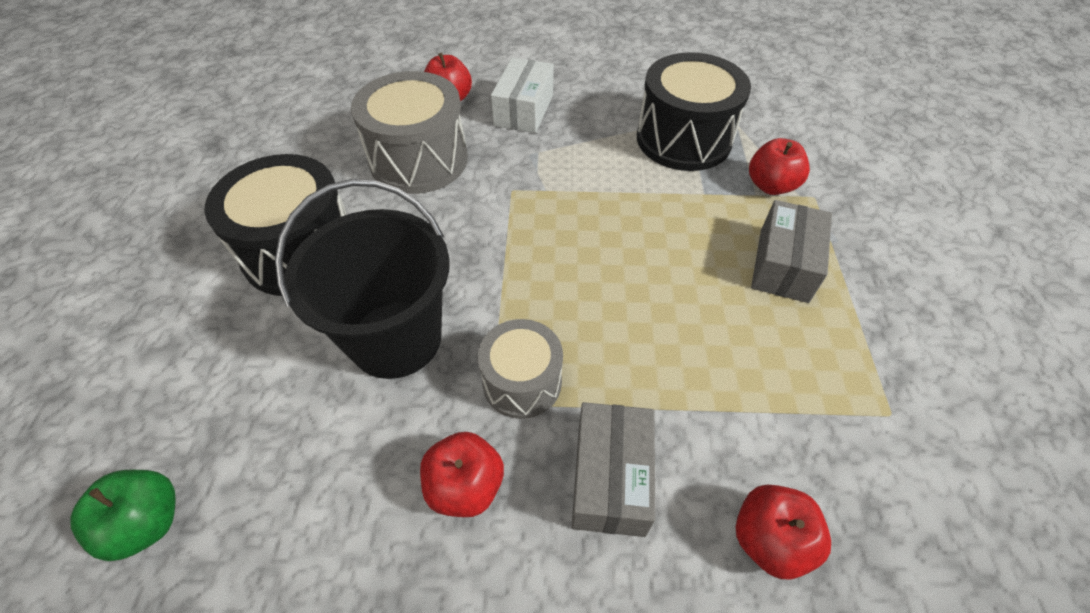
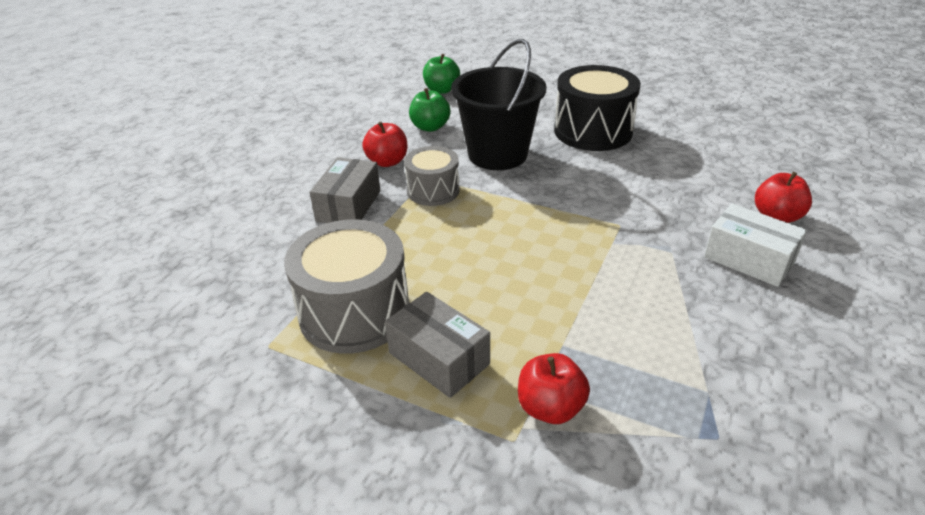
camera: 115 degrees right, 15 degrees down
grey drum [351,71,468,194] -> grey drum moved to [284,219,409,354]
grey box [571,402,655,537] -> grey box turned 75 degrees clockwise [310,157,380,223]
black drum [637,52,751,171] -> none
red apple [736,485,831,580] -> none
none -> green apple [409,88,451,132]

